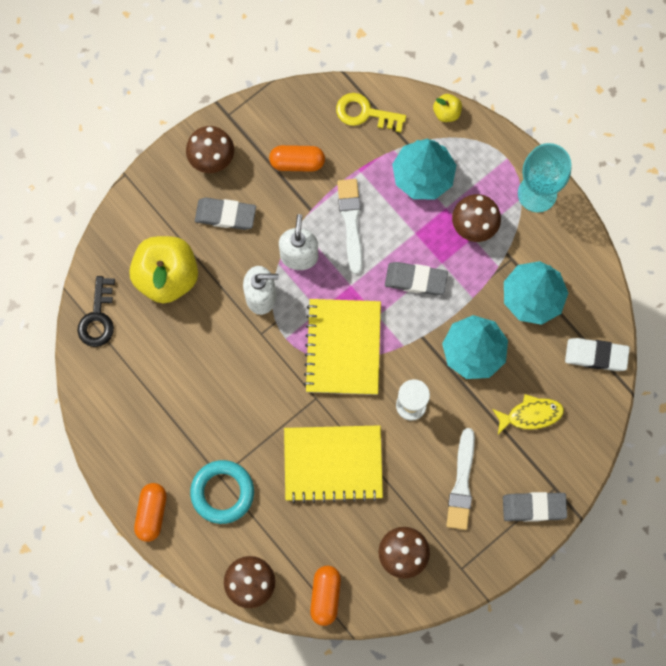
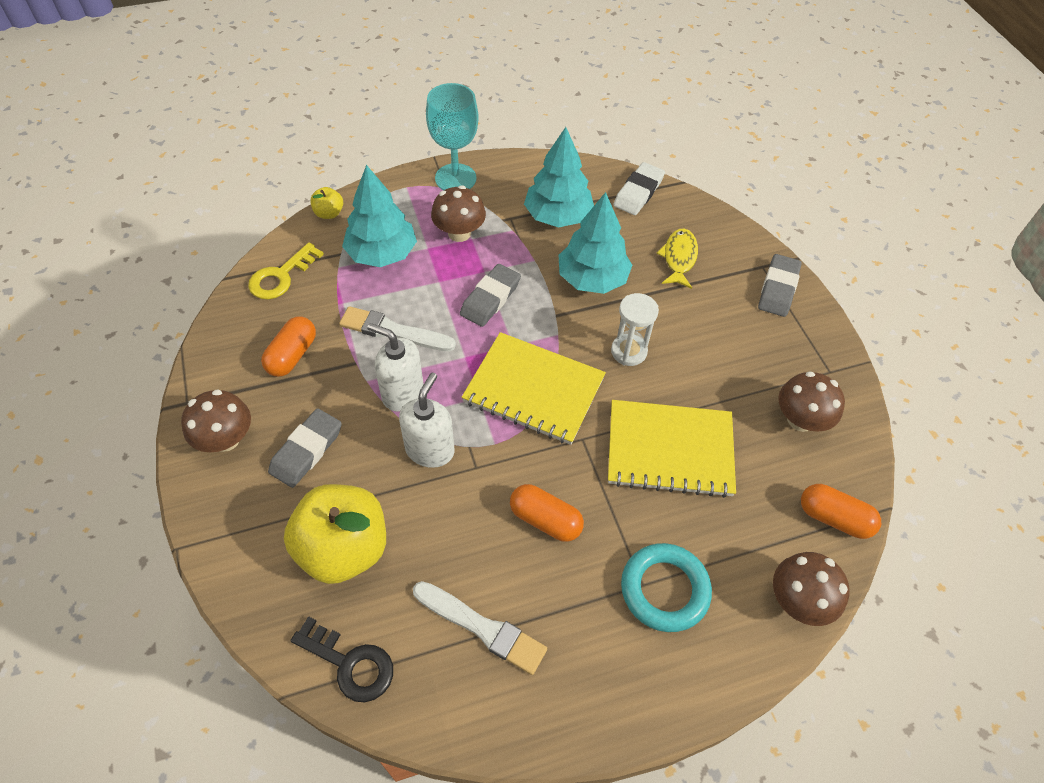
camera: 70 degrees left, 20 degrees down
orange capsule [134,483,167,542] -> orange capsule moved to [510,484,584,542]
yellow notebook [284,425,383,503] -> yellow notebook turned 75 degrees clockwise [608,400,736,498]
white brush [446,428,475,530] -> white brush moved to [413,581,547,675]

